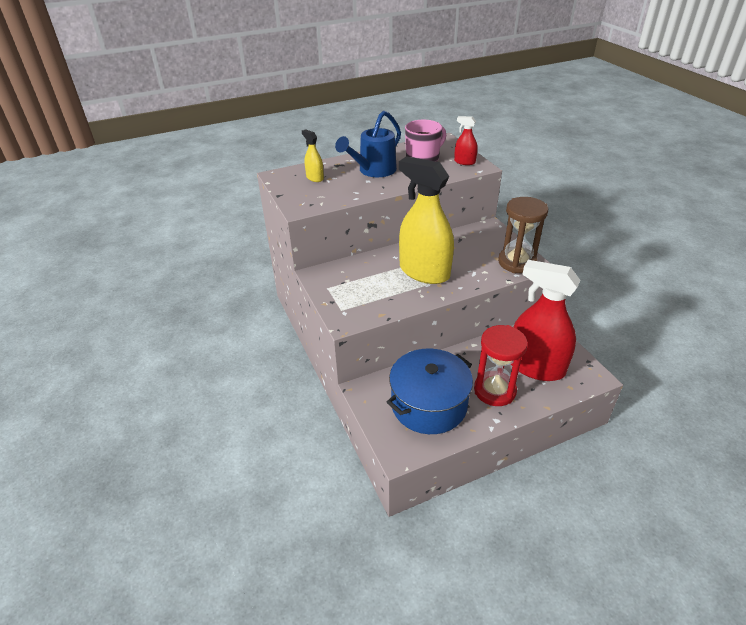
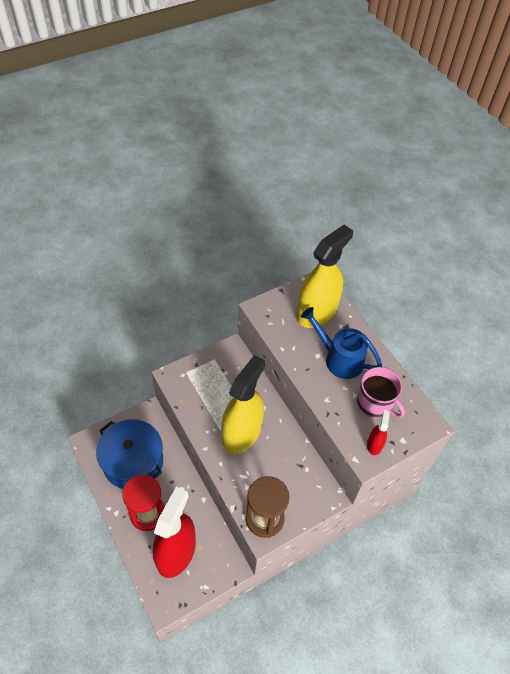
camera: 80 degrees right, 15 degrees up
yellow spray bottle [302,129,324,182] -> yellow spray bottle [297,225,353,328], size x2.33

